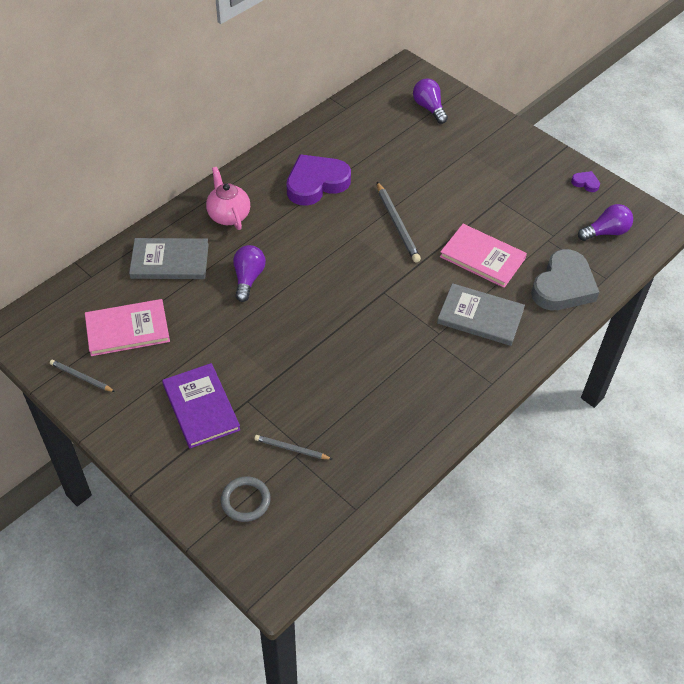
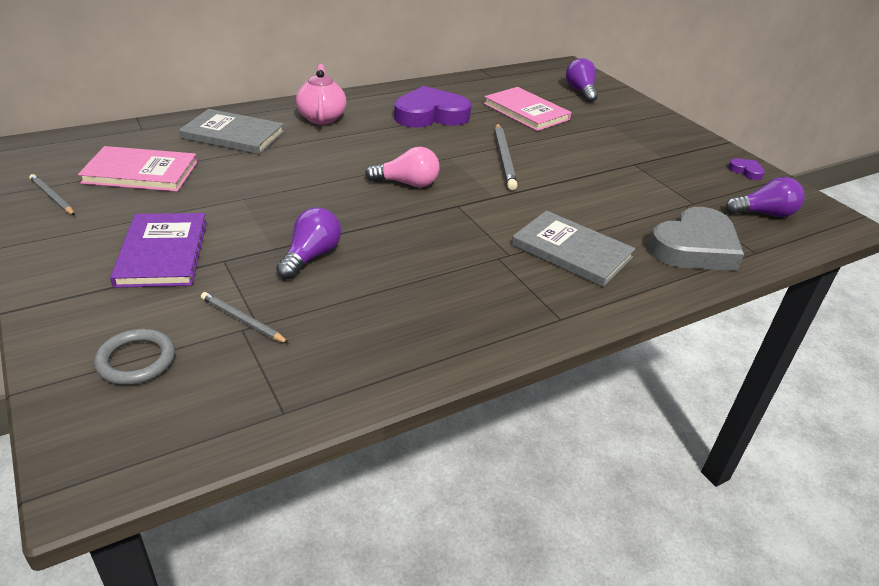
camera: 15 degrees right, 15 degrees down
purple light bulb [233,245,266,302] -> purple light bulb moved to [276,207,341,279]
pink book [440,224,527,288] -> pink book moved to [484,87,571,131]
none -> pink light bulb [365,147,440,187]

